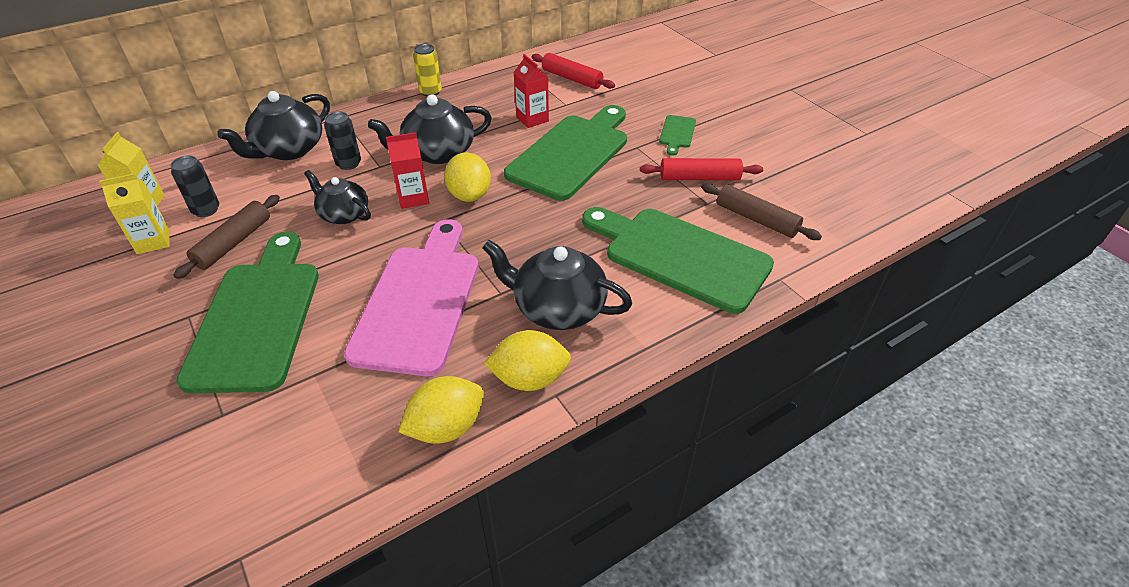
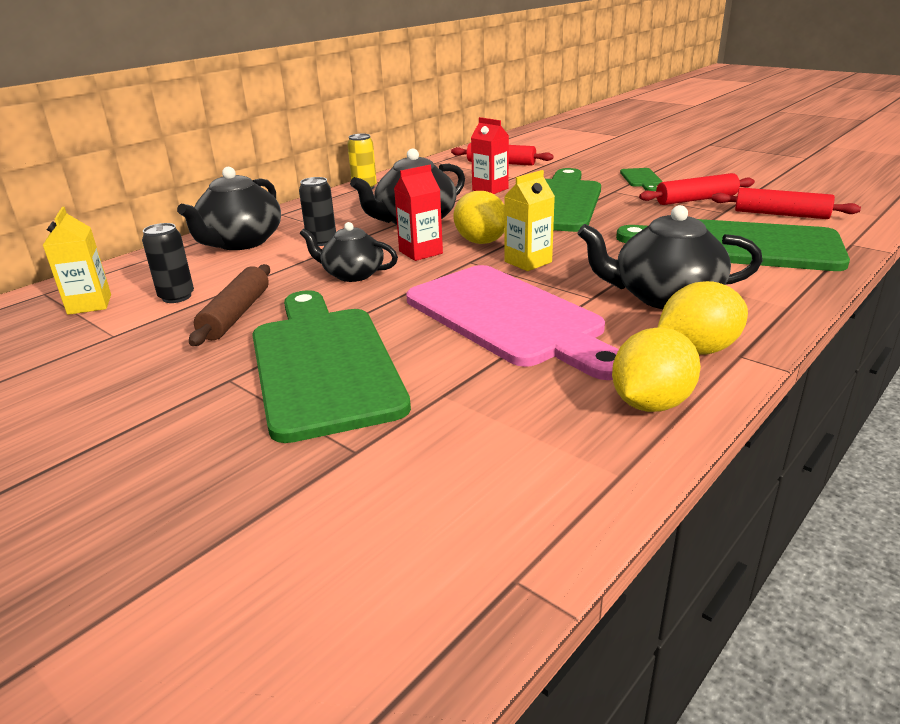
camera: 15 degrees left, 15 degrees down
yellow carton [99,173,169,254] -> yellow carton moved to [504,170,555,271]
pink cutting board [344,219,479,376] -> pink cutting board turned 150 degrees clockwise [406,265,619,380]
brown rolling pin [701,183,822,240] -> red rolling pin [711,188,861,219]

